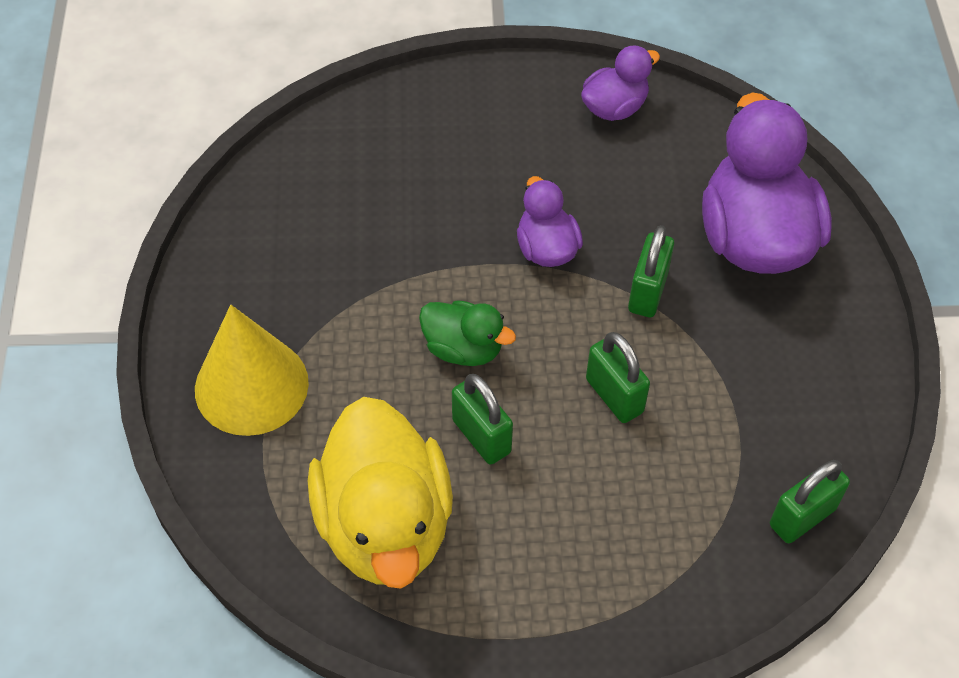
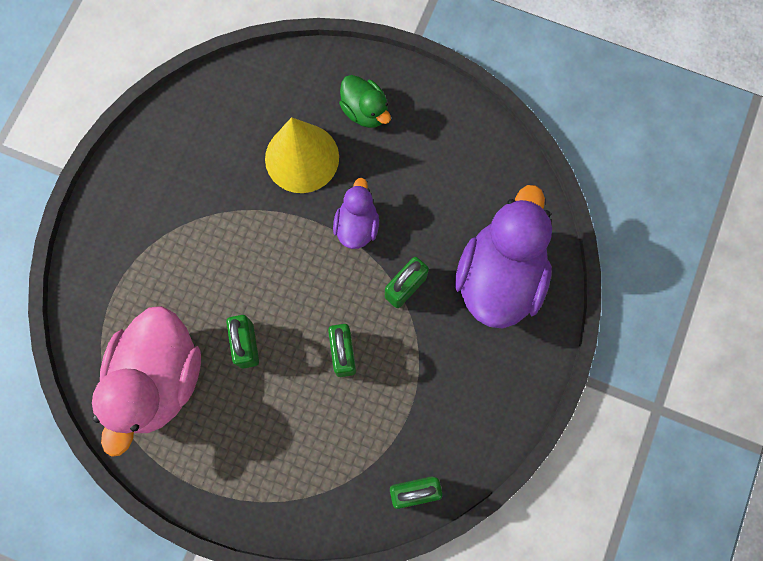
camera: 25 degrees right, 20 degrees up
yellow cone [195,305,309,436] -> yellow cone moved to [265,117,339,193]
yellow duck [308,397,453,589] -> pink duck [92,306,201,457]
green duck [419,300,516,366] -> green duck moved to [339,75,391,128]
purple duck [581,45,660,121] -> none

